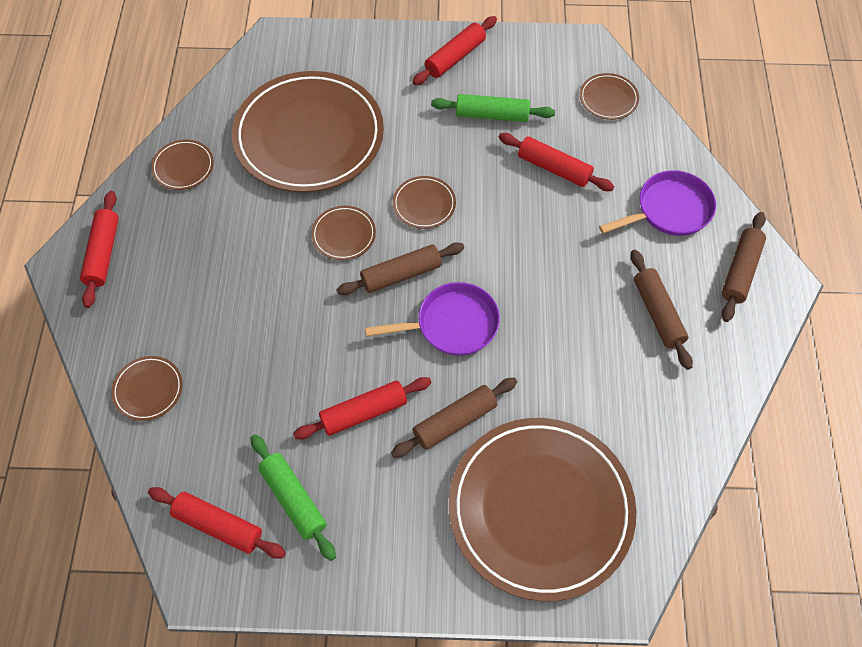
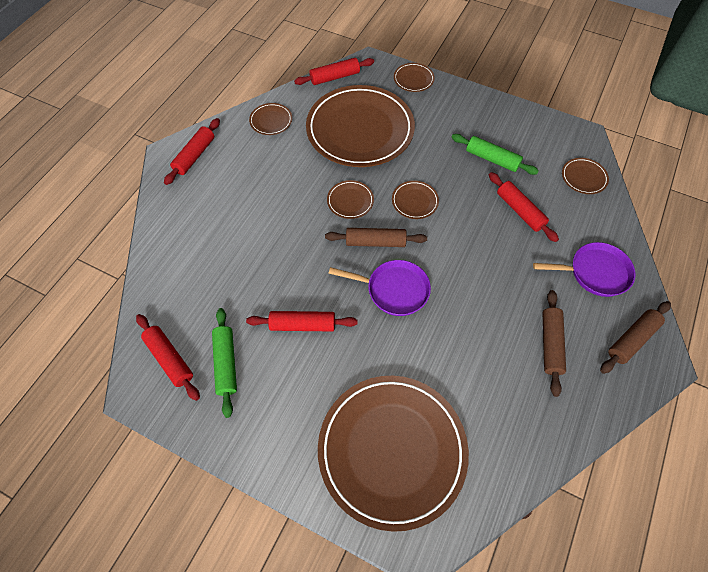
camera: 25 degrees right, 0 degrees up
brown plate [111,356,183,421] -> brown plate moved to [394,63,435,92]
brown rolling pin [391,378,517,458] -> none
red rolling pin [412,16,497,85] -> red rolling pin moved to [294,58,374,85]

